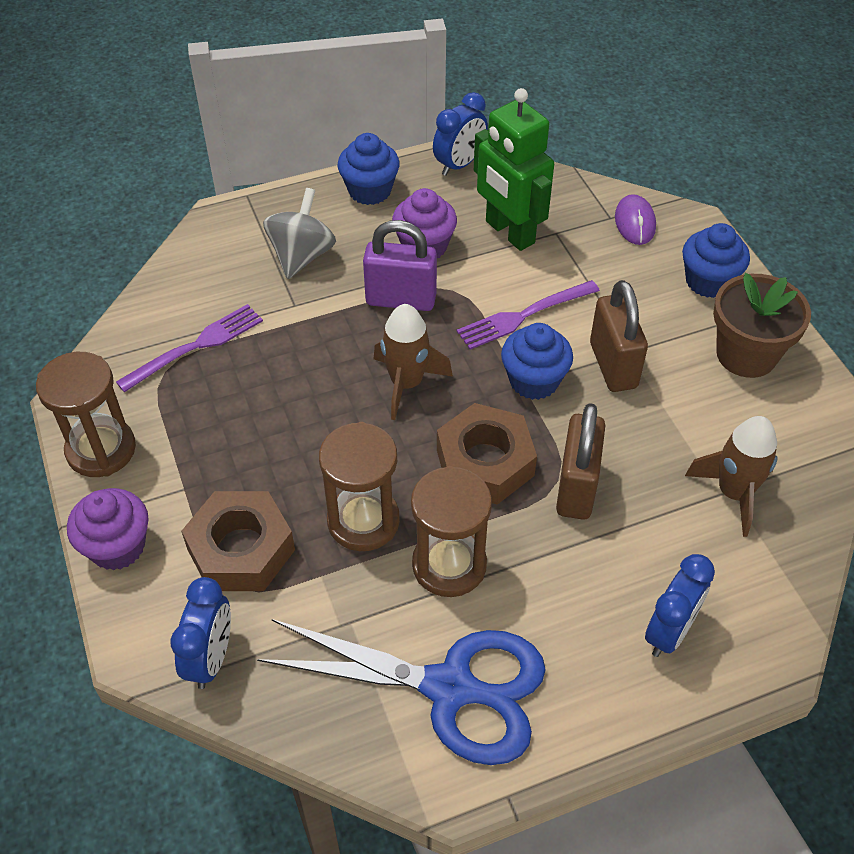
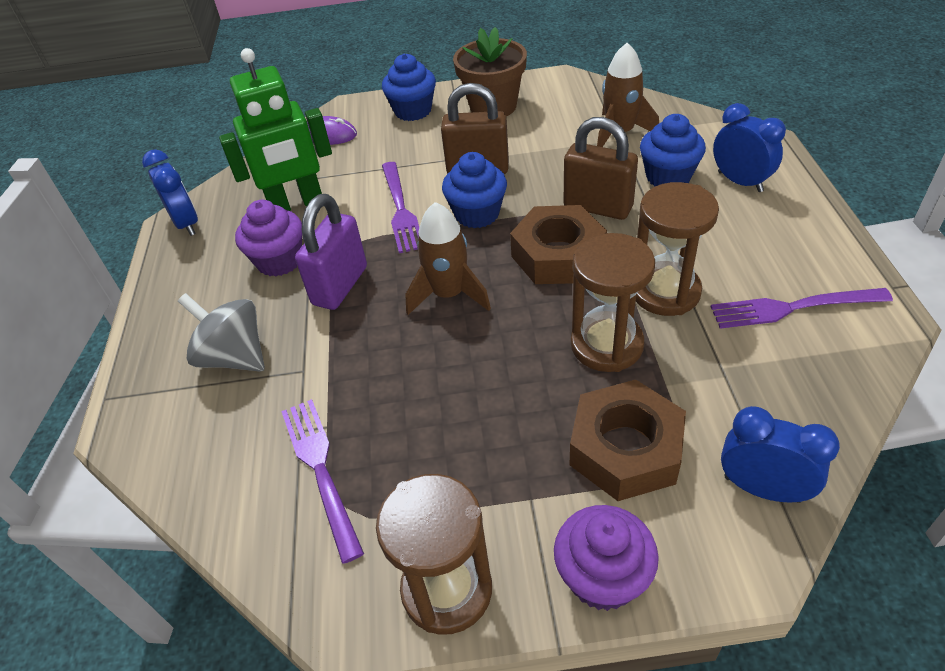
camera: 70 degrees left, 5 degrees down
blue scissors [257,619,546,765] -> purple fork [711,288,893,329]
blue cupcake [338,133,400,205] -> blue cupcake moved to [640,114,706,187]

